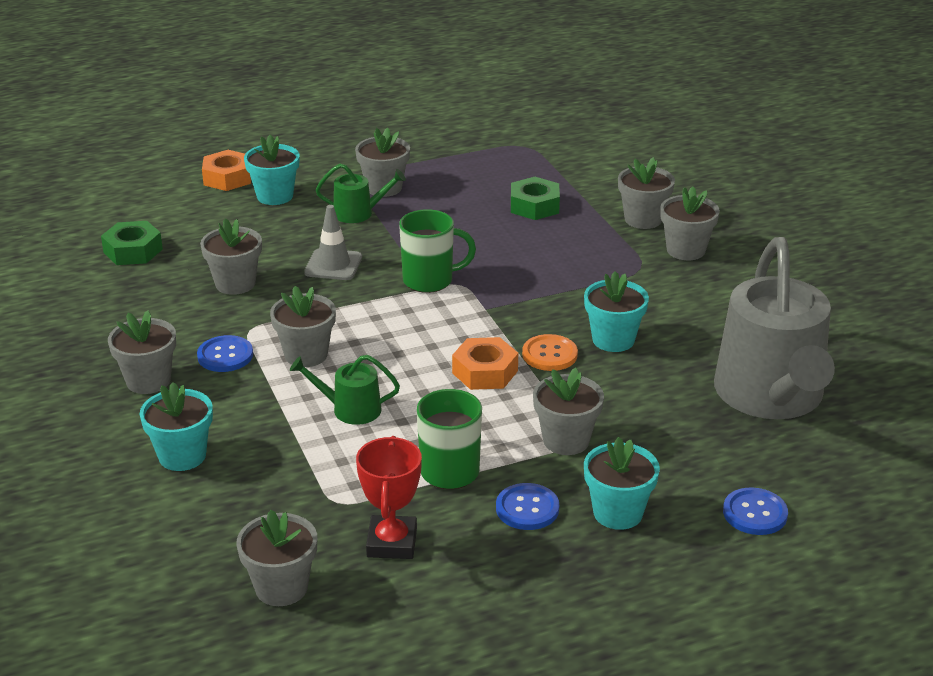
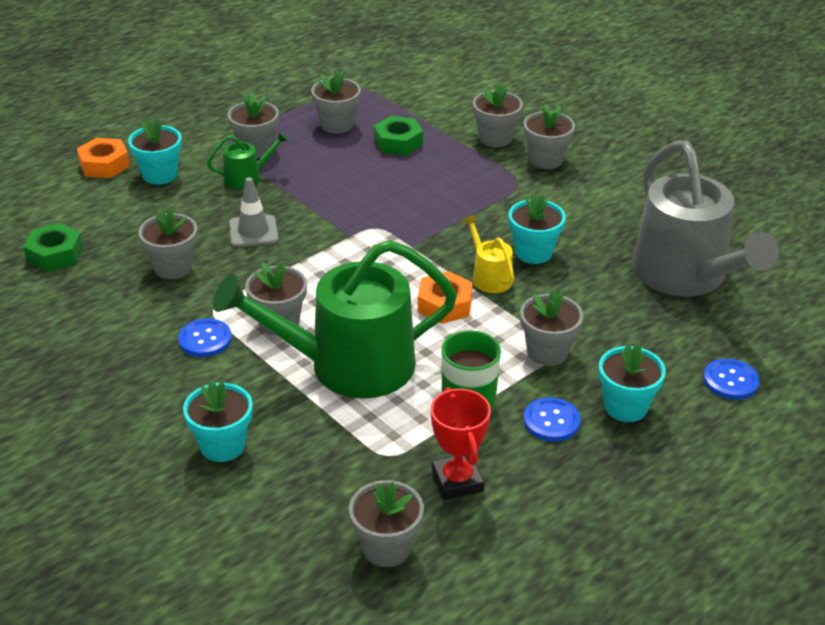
camera: 20 degrees left, 5 degrees up
grey flower pot [108,310,176,394] -> grey flower pot moved to [311,70,361,134]
green watering can [290,355,400,425] -> green watering can [213,240,457,398], size x2.34
green mug [399,209,476,293] -> none
orange button [522,334,578,371] -> yellow watering can [462,215,514,293]

